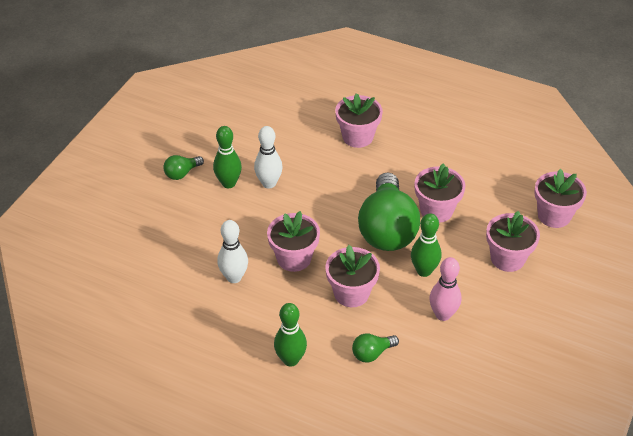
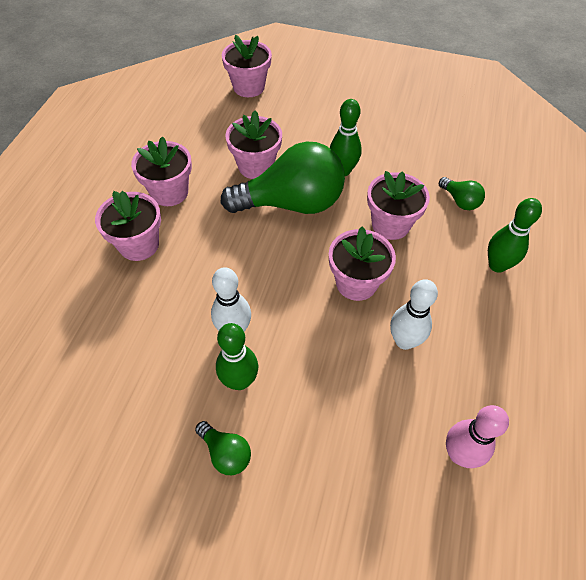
camera: 100 degrees left, 10 degrees up
pink bowling pin [429,257,461,321] -> pink bowling pin moved to [446,405,509,468]
pink flower pot [486,211,540,272] -> pink flower pot moved to [131,136,192,206]

